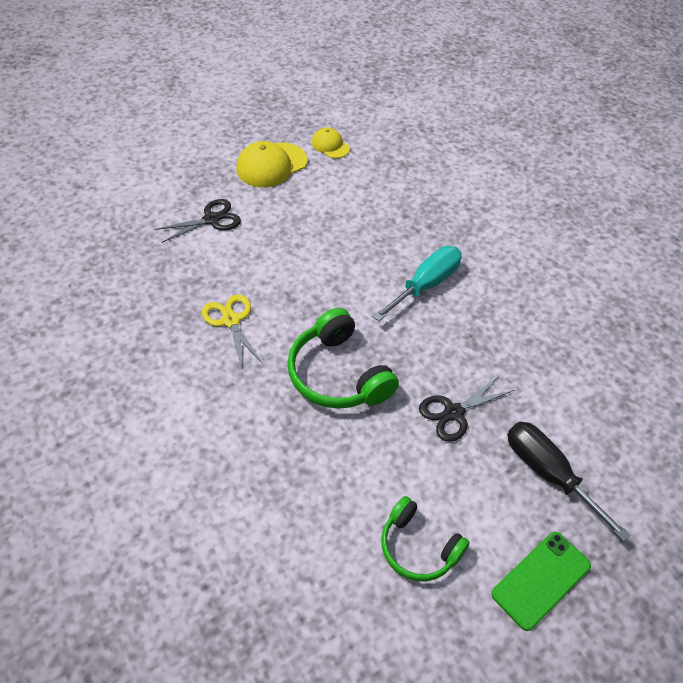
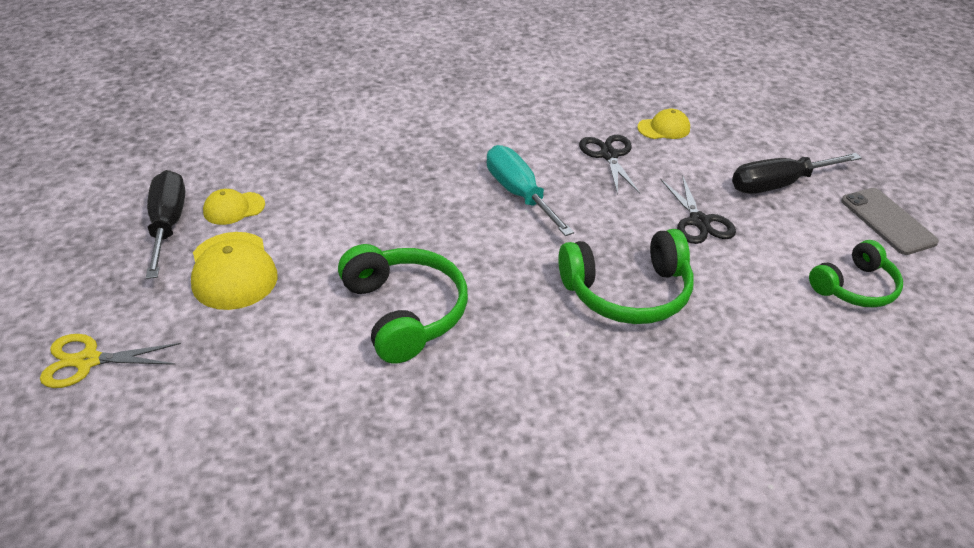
camera: 70 degrees left, 10 degrees down
black scissors [154,199,241,243] -> black scissors moved to [579,135,640,195]
yellow scissors [202,294,263,368] -> yellow scissors moved to [40,334,181,388]
green phone [491,532,591,631] -> grey phone [841,188,939,255]
none -> black screwdriver [146,170,185,279]
none -> green headphones [338,244,468,364]
none -> yellow cap [637,109,690,139]

